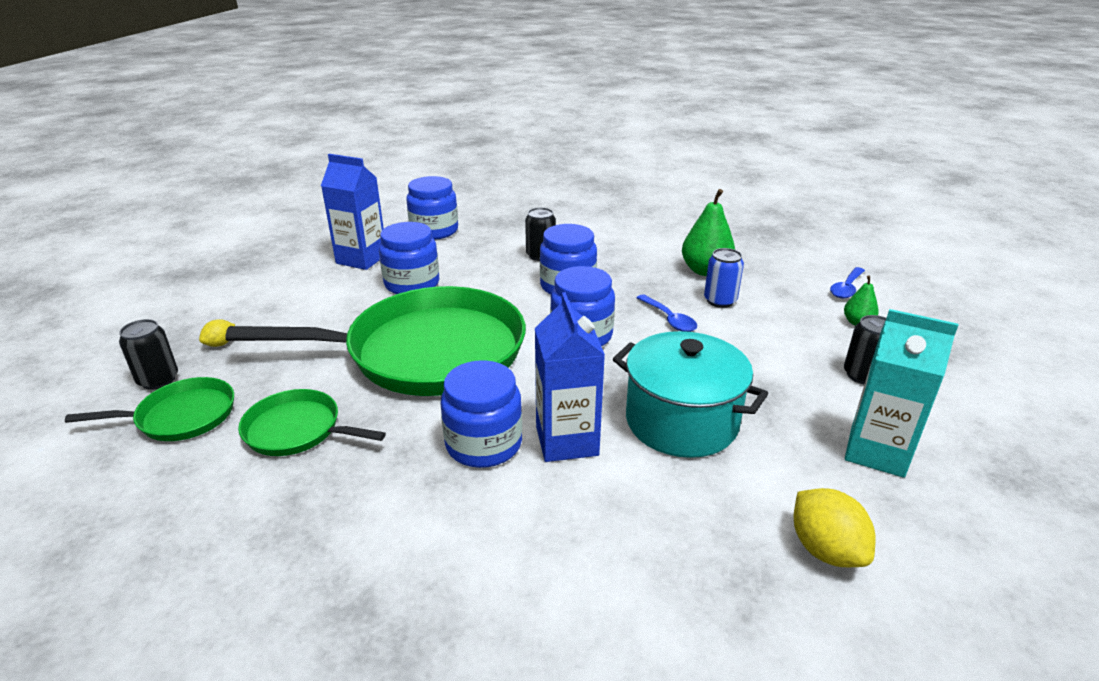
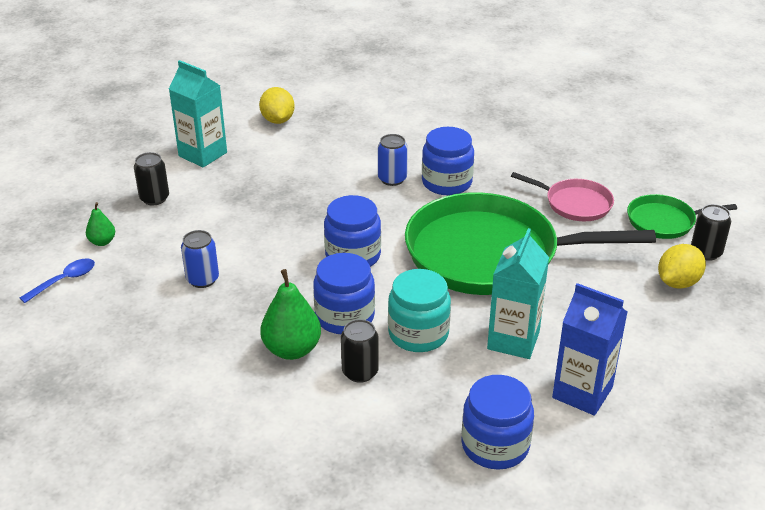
camera: 170 degrees left, 5 degrees up
yellow lemon [199,319,235,347] -> yellow lemon [658,244,706,289], size x1.79
green pan [238,389,386,456] -> pink pan [511,172,614,221]
blue jar [379,222,439,294] -> turquoise carton [487,228,549,359]
blue carton [535,292,605,462] -> blue can [378,134,408,186]
turquoise pot [613,331,768,458] -> none
blue spoon [636,294,697,332] -> none
green pear [682,189,735,276] -> green pear moved to [260,269,321,360]
none -> turquoise jar [388,269,451,352]

